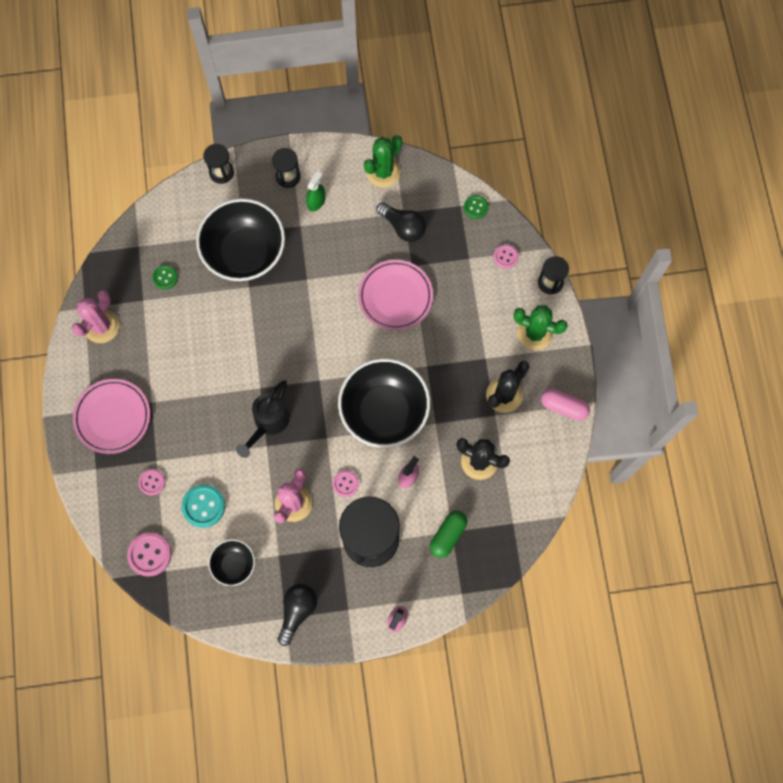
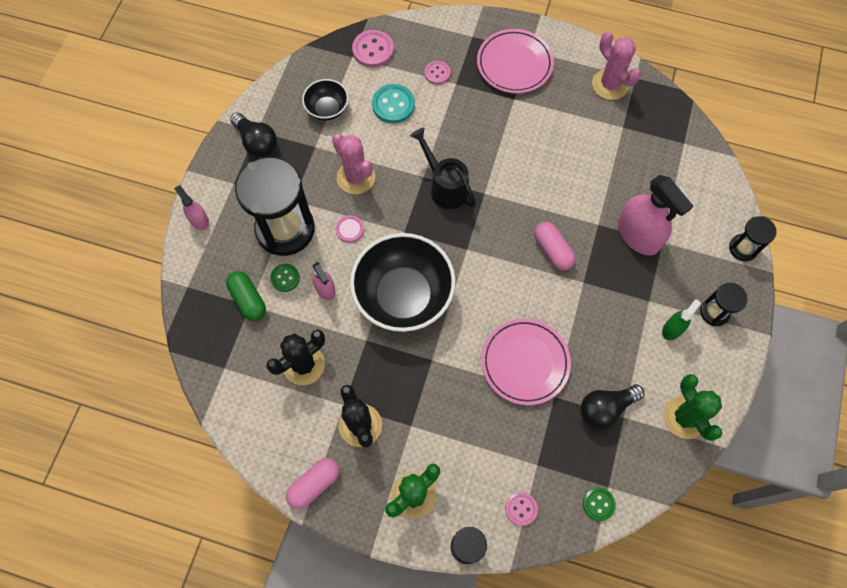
camera: 115 degrees right, 5 degrees down
green button [152,265,178,290] -> green button moved to [270,264,300,292]
black bowl [196,198,285,281] -> pink spray bottle [618,175,693,256]
green spray bottle [306,171,325,211] -> green spray bottle turned 105 degrees counterclockwise [662,299,701,340]
none -> pink capsule [534,222,576,271]

